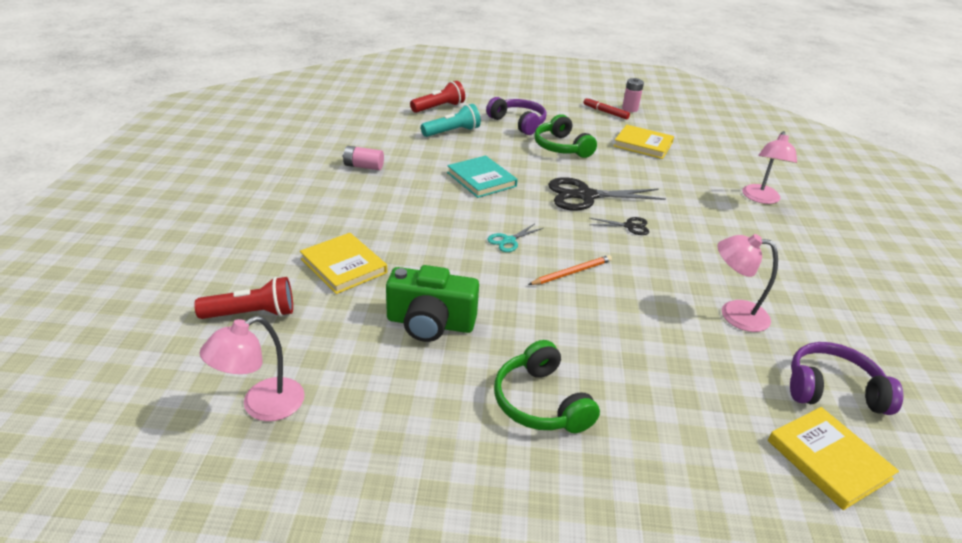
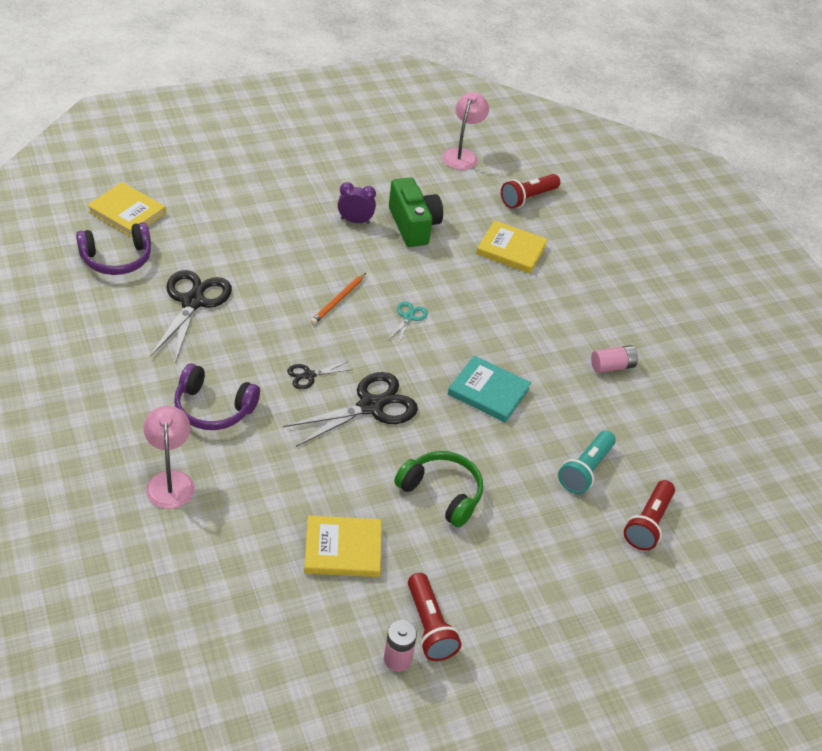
camera: 150 degrees right, 10 degrees up
green camera [386,265,479,342] -> green camera turned 90 degrees clockwise [389,177,443,247]
purple headphones [486,97,547,135] -> purple headphones moved to [174,363,260,430]
green headphones [494,340,600,433] -> none
red marker [583,97,630,120] -> red flashlight [408,573,462,661]
pink lamp [718,234,778,332] -> black scissors [150,270,232,363]
none -> purple clock [338,182,376,224]

